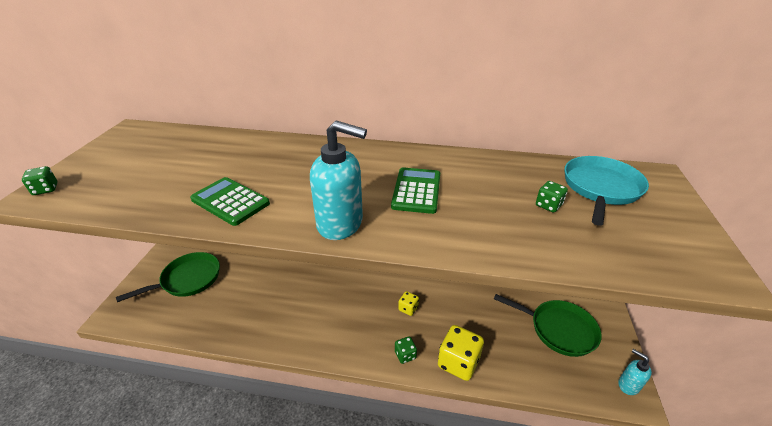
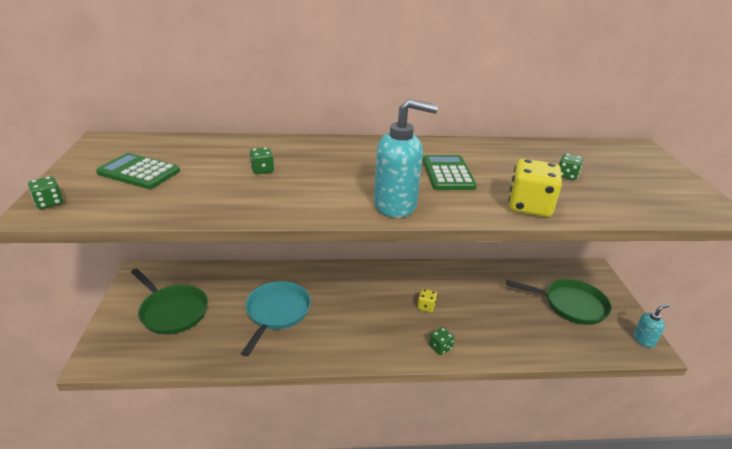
camera: 15 degrees left, 5 degrees down
green pan [116,252,220,302] -> green pan turned 90 degrees clockwise [131,268,208,335]
green calculator [190,177,270,226] -> green calculator moved to [96,153,180,189]
yellow dice [438,325,484,381] -> yellow dice moved to [508,159,562,217]
turquoise pan [564,156,649,226] -> turquoise pan moved to [241,281,311,356]
turquoise soap dispenser [618,349,652,395] -> turquoise soap dispenser turned 120 degrees clockwise [633,304,670,348]
none -> green dice [250,147,274,174]

